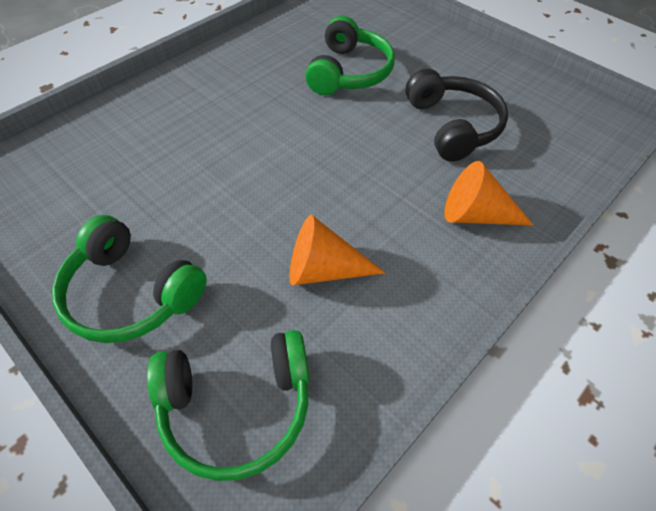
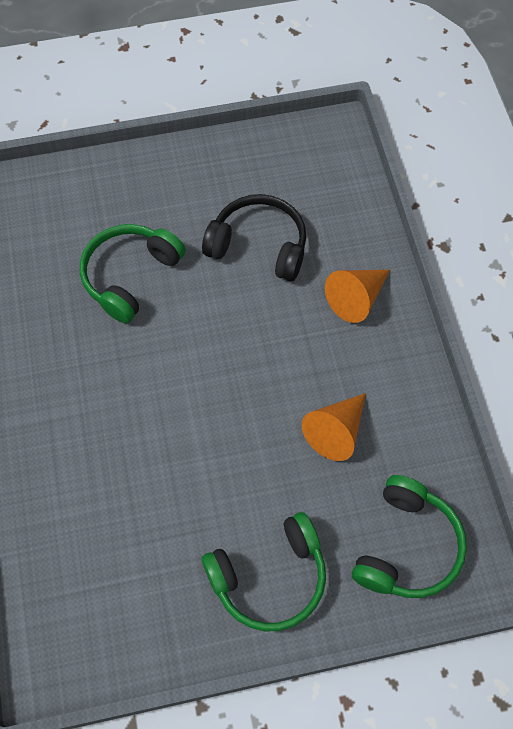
camera: 55 degrees left, 10 degrees up
green headphones [305,16,395,95] -> green headphones turned 105 degrees counterclockwise [80,224,185,323]

